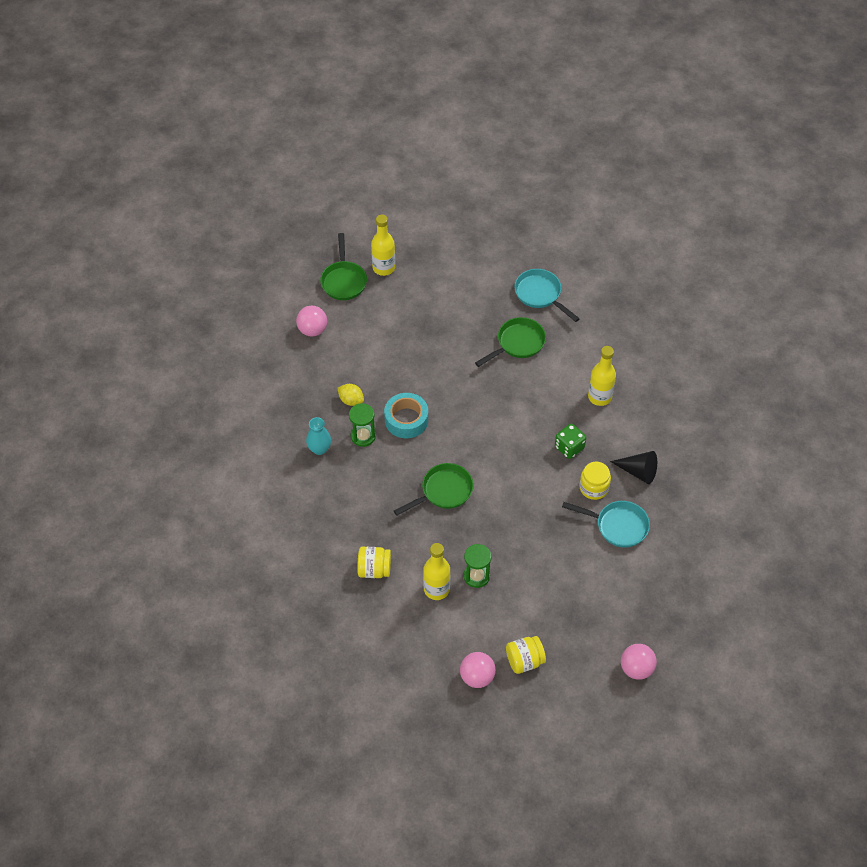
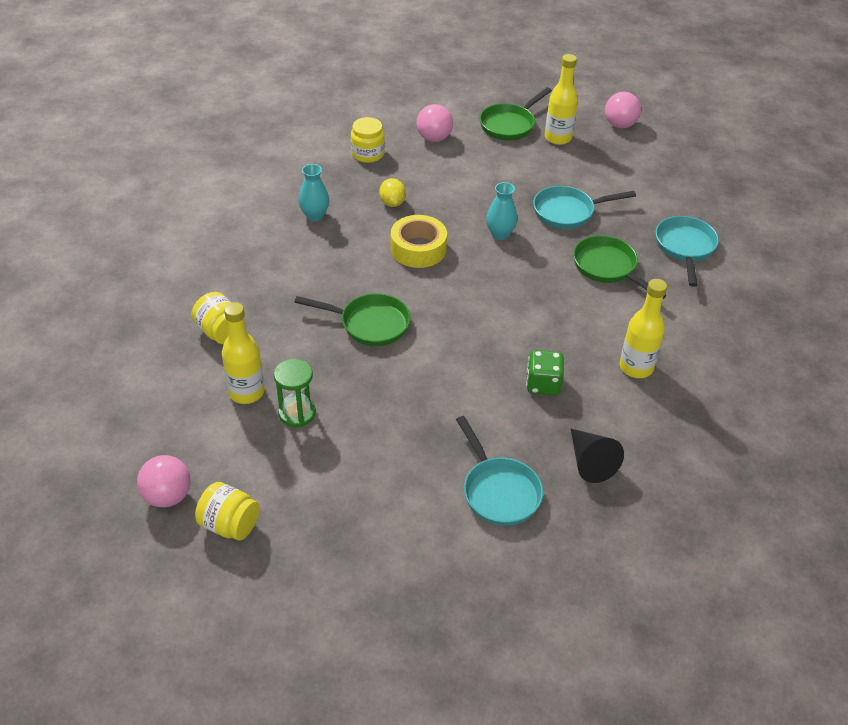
camera: 45 degrees right, 10 degrees down
green hourglass [349,403,376,447] -> none
turquoise tape [384,393,428,438] -> yellow tape [391,215,447,268]
green pan [475,317,546,367] -> green pan turned 135 degrees counterclockwise [573,235,666,299]
yellow jar [579,462,611,500] -> yellow jar moved to [351,117,385,163]
pink ball [621,644,657,680] -> pink ball moved to [605,92,641,128]
none -> turquoise vase [486,182,517,240]
none -> turquoise pan [533,186,636,229]

